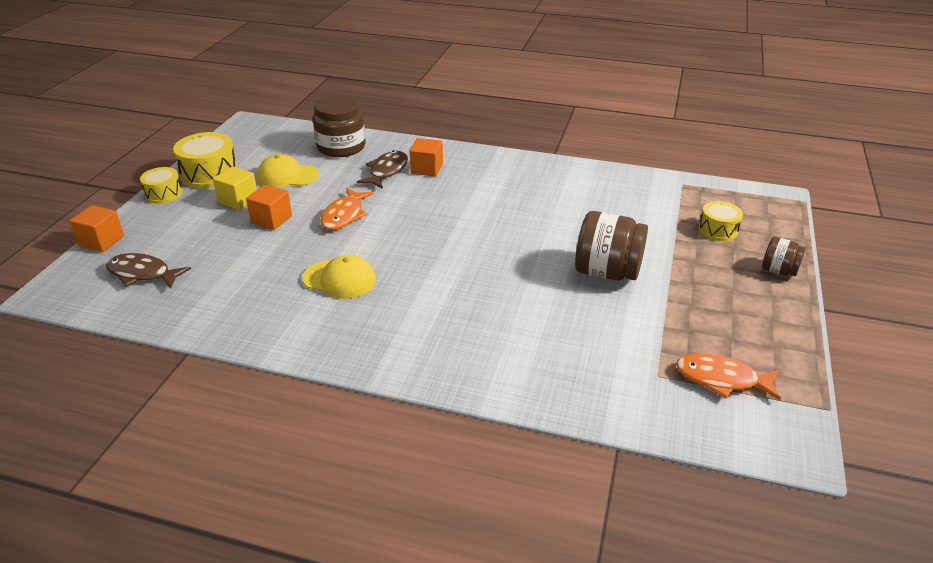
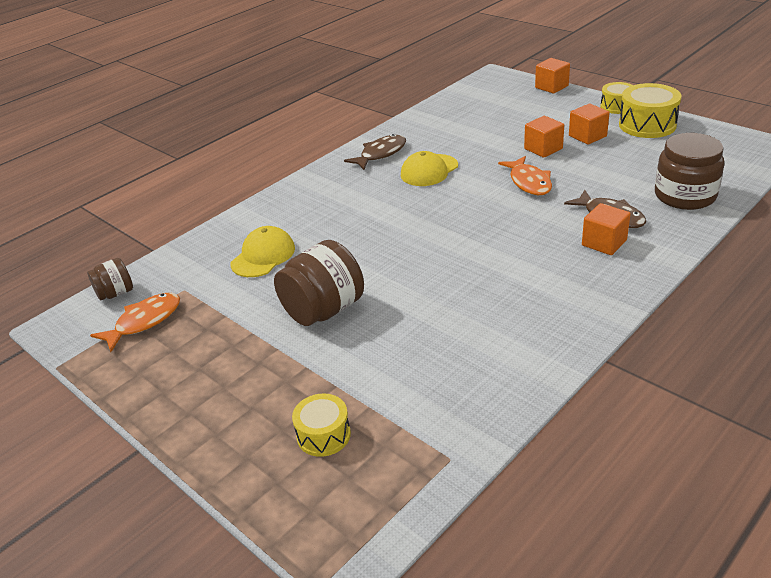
camera: 120 degrees right, 0 degrees up
brown fish [106,253,191,289] -> brown fish moved to [344,134,406,170]
yellow cube [213,167,257,210] -> orange cube [569,103,610,145]
yellow cap [257,154,319,188] -> yellow cap moved to [230,226,295,277]
orange fish [320,188,373,230] -> orange fish turned 150 degrees counterclockwise [498,156,552,195]
brown jar [762,237,806,276] -> brown jar moved to [87,258,133,300]

